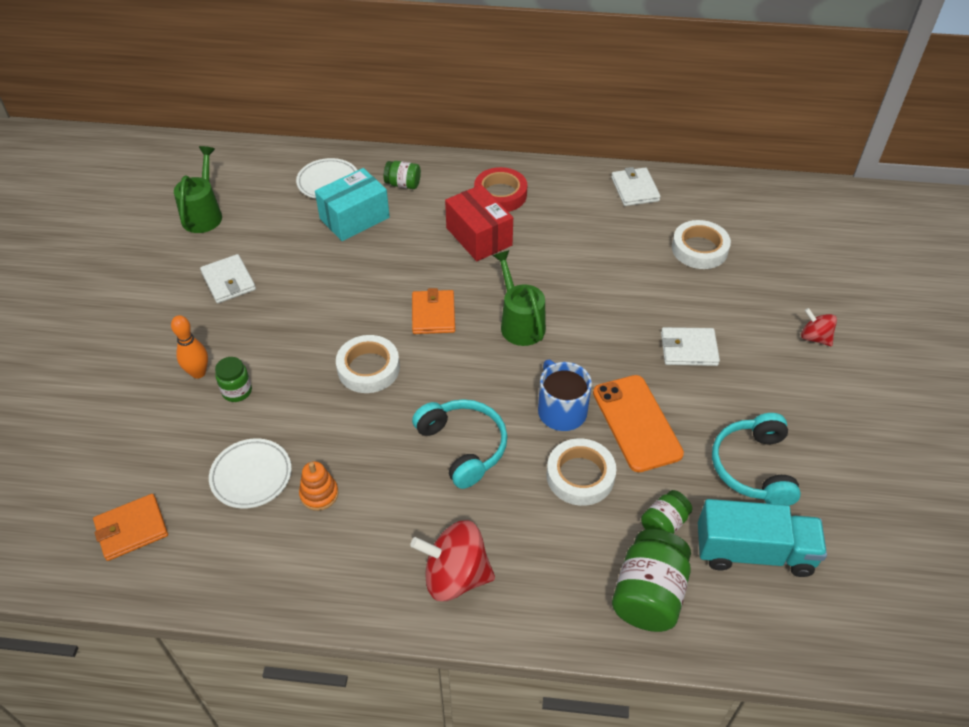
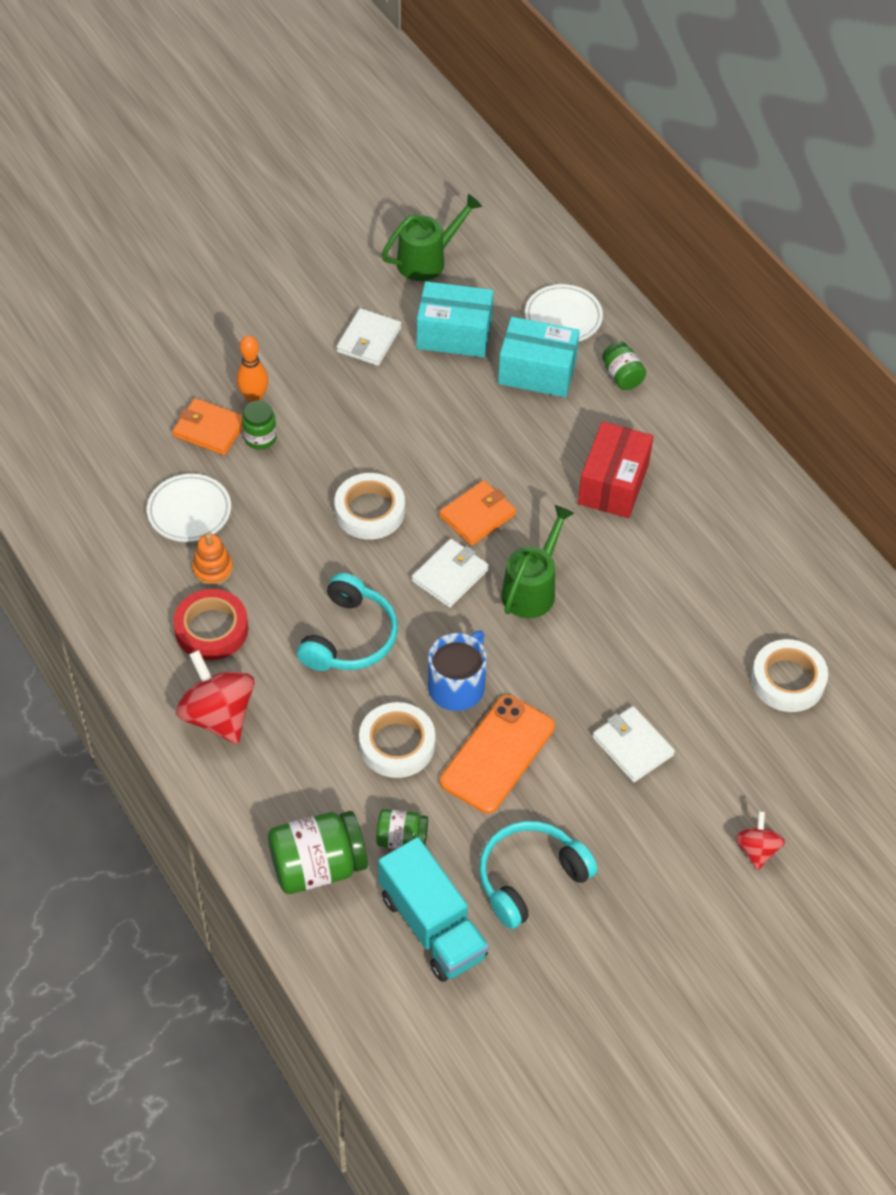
camera: 50 degrees right, 5 degrees up
orange wallet [93,494,168,561] -> orange wallet moved to [172,398,243,455]
red tape [474,167,527,212] -> red tape moved to [173,589,248,660]
white wallet [611,167,661,206] -> white wallet moved to [412,539,489,608]
none -> turquoise box [417,281,494,357]

